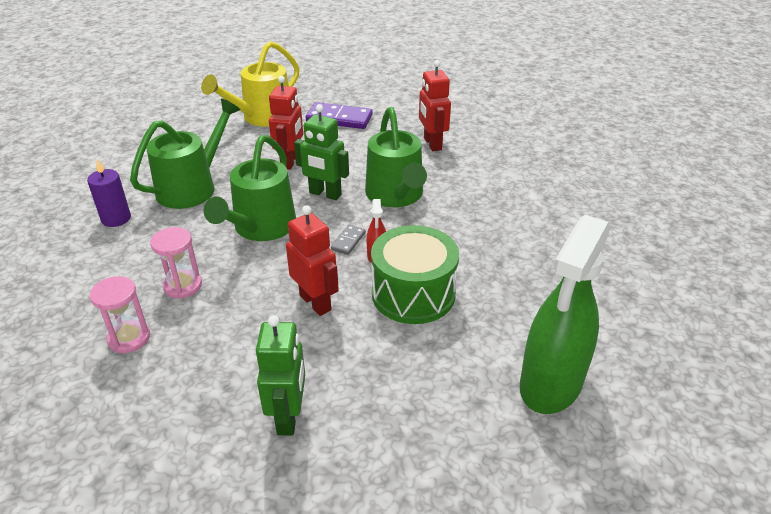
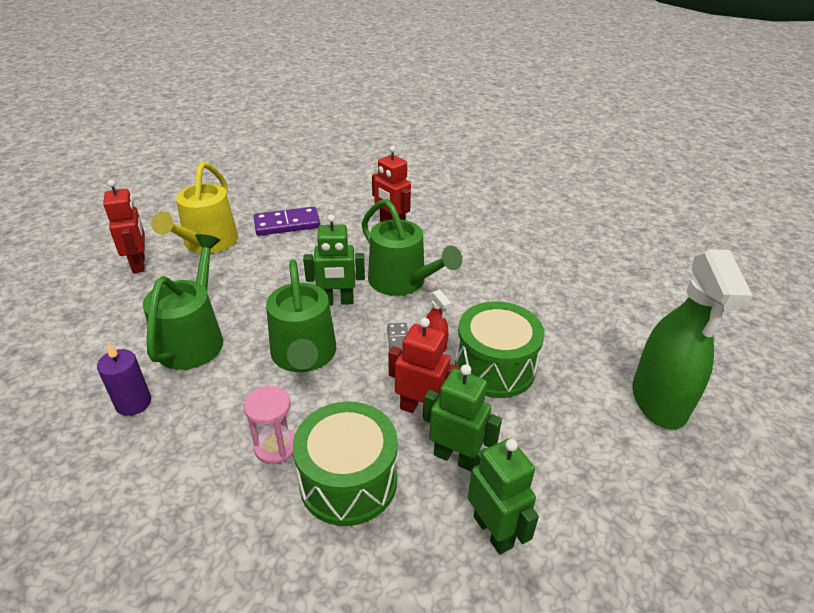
camera: 30 degrees left, 0 degrees up
pink hourglass [90,276,150,353] -> none
red robot [269,76,303,170] -> red robot moved to [103,180,145,273]
none -> green drum [293,401,398,526]
none -> green robot [423,365,502,471]

